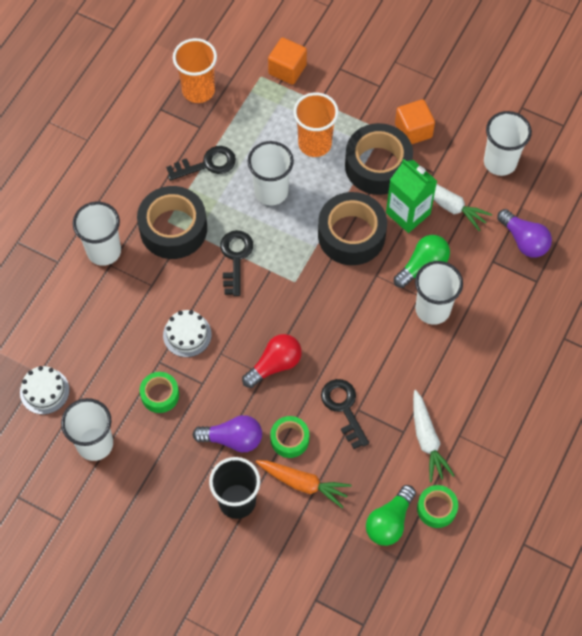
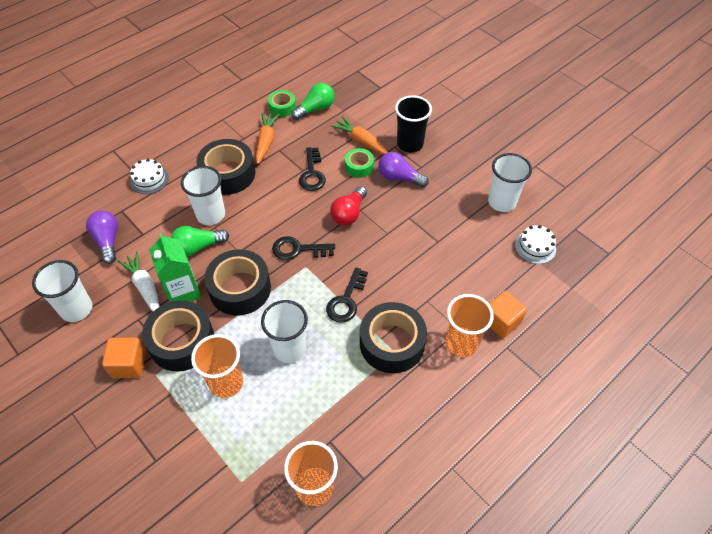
camera: 160 degrees left, 10 degrees down
white cup [73,202,121,266] -> orange cup [446,294,494,357]
green tape [140,372,179,413] -> none
white cake [163,310,212,357] -> white cake moved to [130,158,169,194]
black key [166,146,236,181] -> black key moved to [272,236,335,260]
red light bulb [242,334,302,388] -> red light bulb turned 45 degrees counterclockwise [330,186,367,225]
orange cube [268,37,307,85] -> orange cube moved to [489,291,527,338]
white carrot [413,390,455,482] -> orange carrot [256,113,280,164]
none -> black tape [196,139,255,195]

